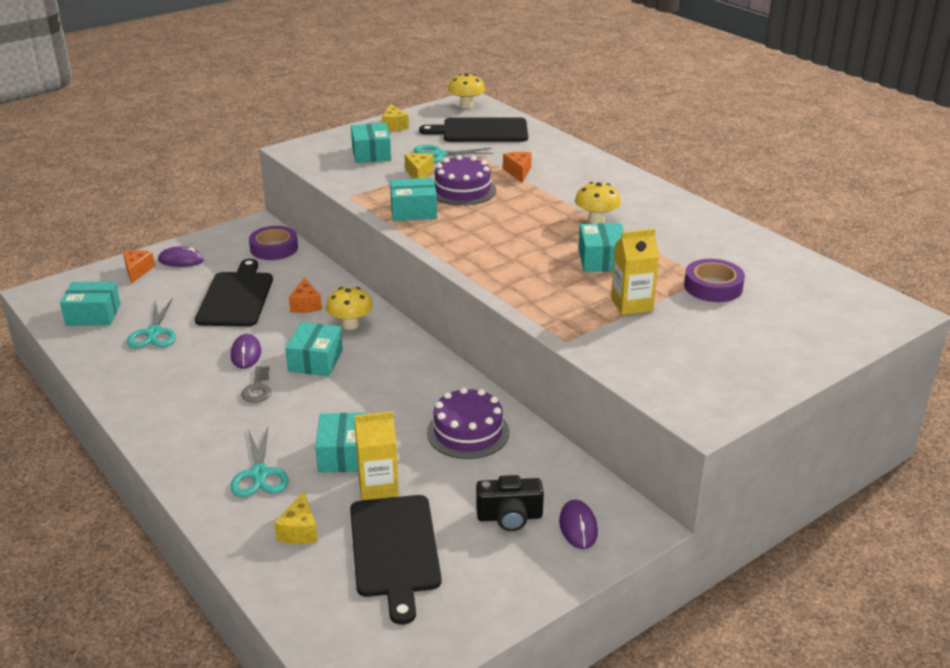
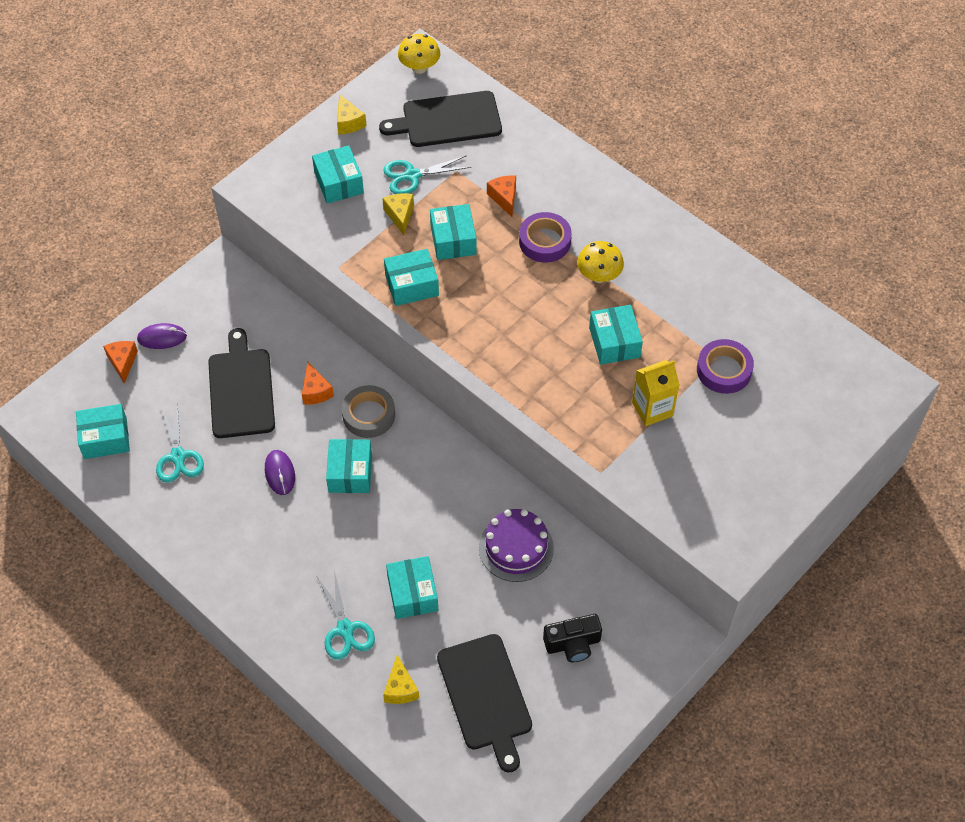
camera: 10 degrees left, 25 degrees up
grey key [241,366,272,403] -> none
purple tape [249,226,298,260] -> purple tape moved to [519,212,572,263]
yellow mushroom [326,287,373,330] -> grey tape [342,385,395,438]
yellow carton [354,411,399,500] -> none
purple cake [434,155,496,206] -> turquoise box [430,204,477,260]
purple mouse [559,500,598,549] -> none

